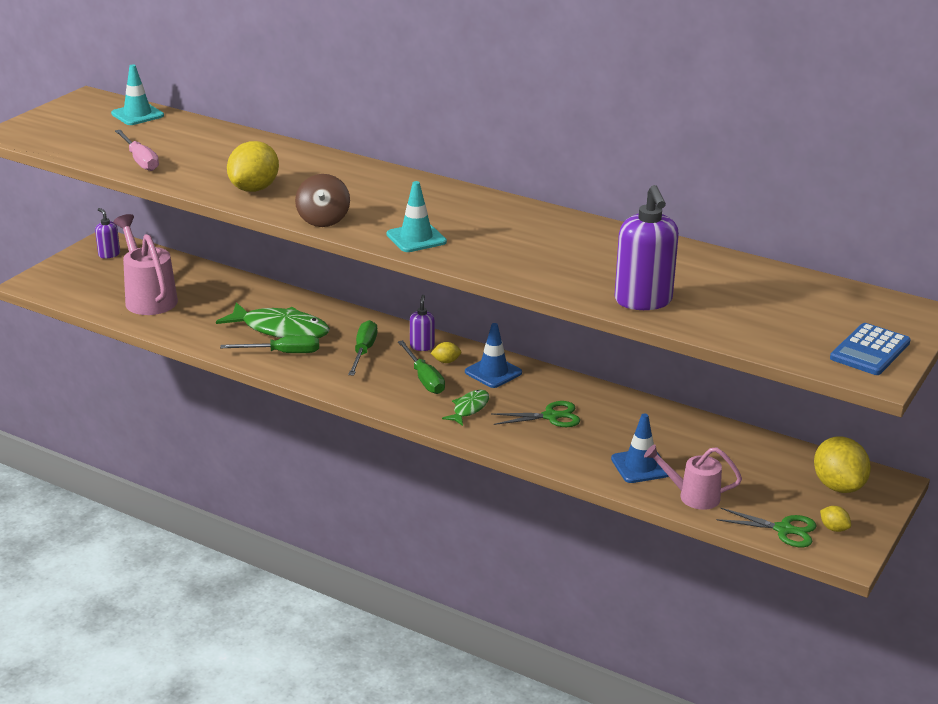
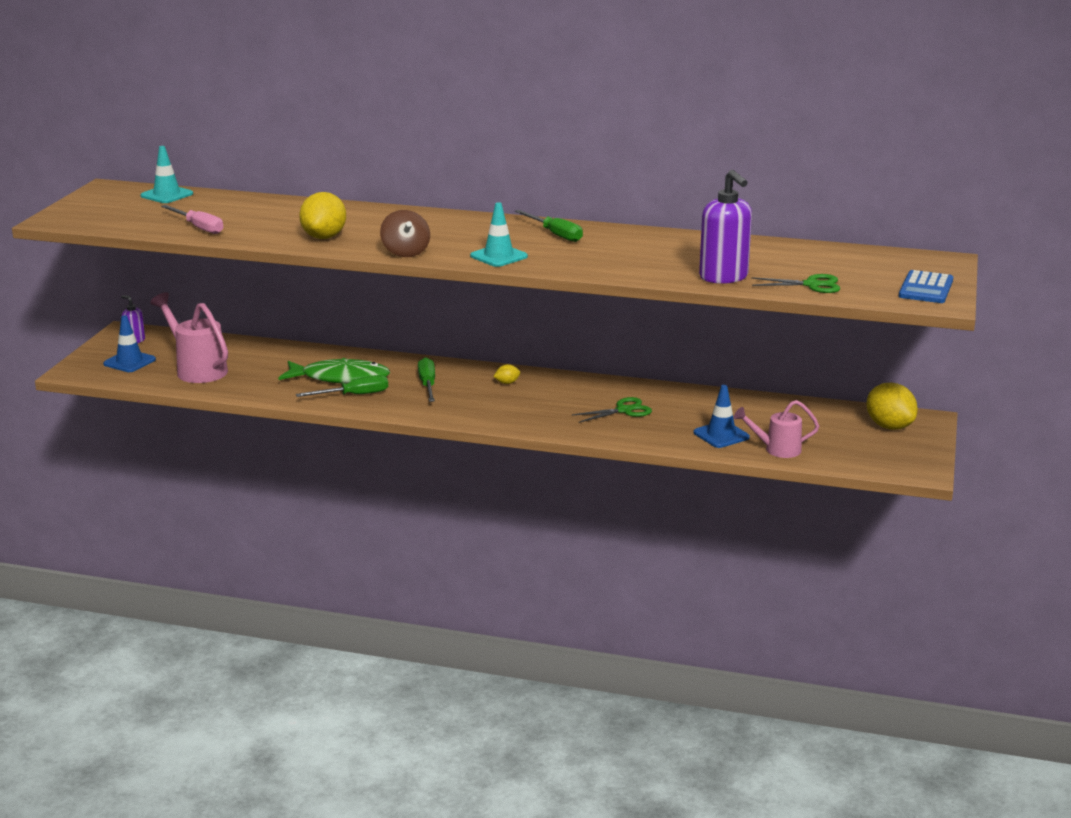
camera: 15 degrees left, 5 degrees down
green screwdriver [398,340,445,394] -> green screwdriver moved to [515,210,583,242]
purple soap dispenser [410,295,435,351] -> none
green fish [442,390,489,426] -> none
blue traffic cone [465,323,522,388] -> blue traffic cone moved to [103,315,156,372]
green scissors [716,508,817,547] -> green scissors moved to [751,274,840,293]
yellow lemon [820,506,851,532] -> none

